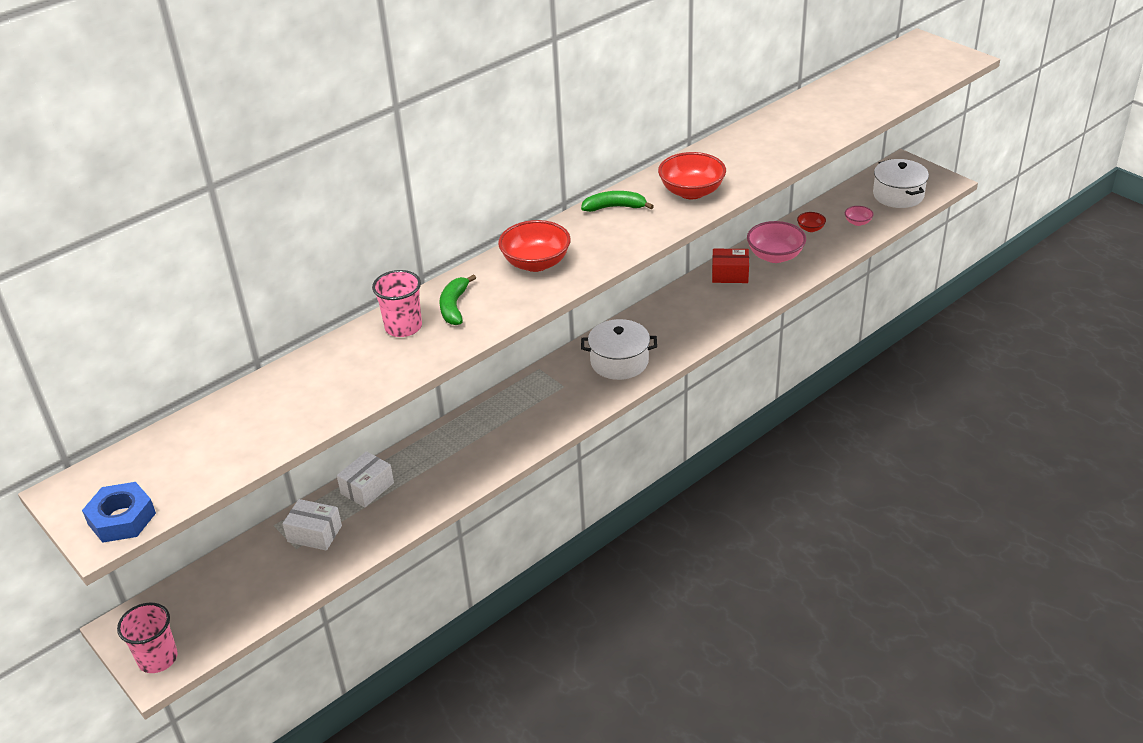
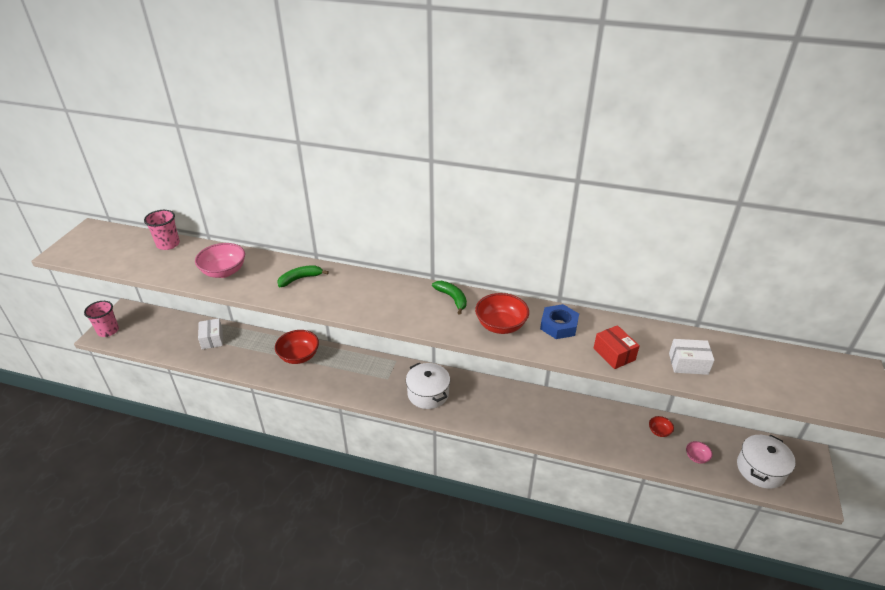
camera: 55 degrees right, 0 degrees up
blue nut [82,482,156,543] -> blue nut moved to [540,304,579,339]
white box [337,451,394,508] -> white box moved to [669,339,714,375]
pink cup [372,270,422,337] -> pink cup moved to [144,210,180,250]
red bowl [498,220,571,272] -> red bowl moved to [275,330,319,364]
red box [712,249,749,283] -> red box moved to [594,325,640,369]
pink bowl [747,221,806,263] -> pink bowl moved to [195,243,245,278]

